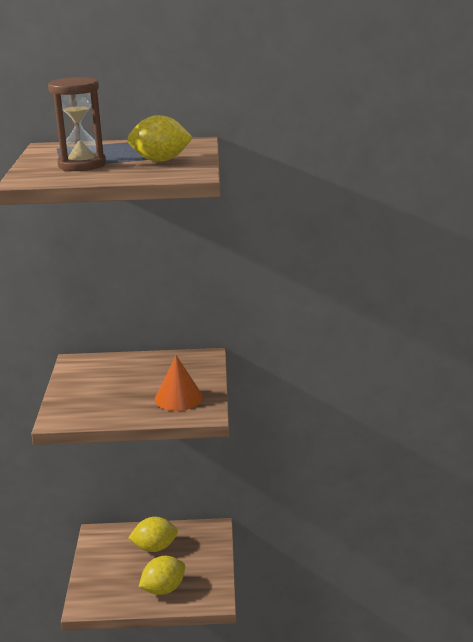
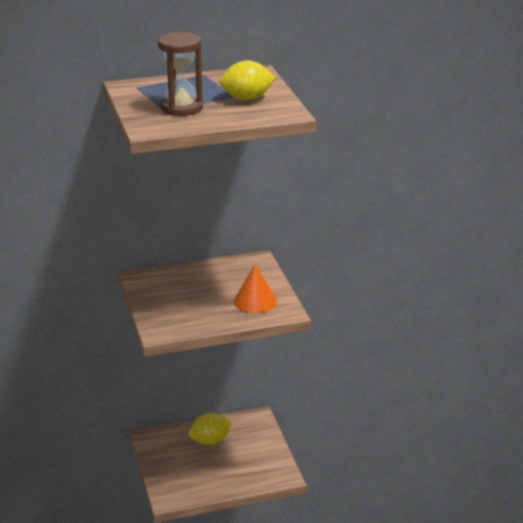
camera: 15 degrees left, 5 degrees up
yellow lemon [139,556,185,595] -> none

